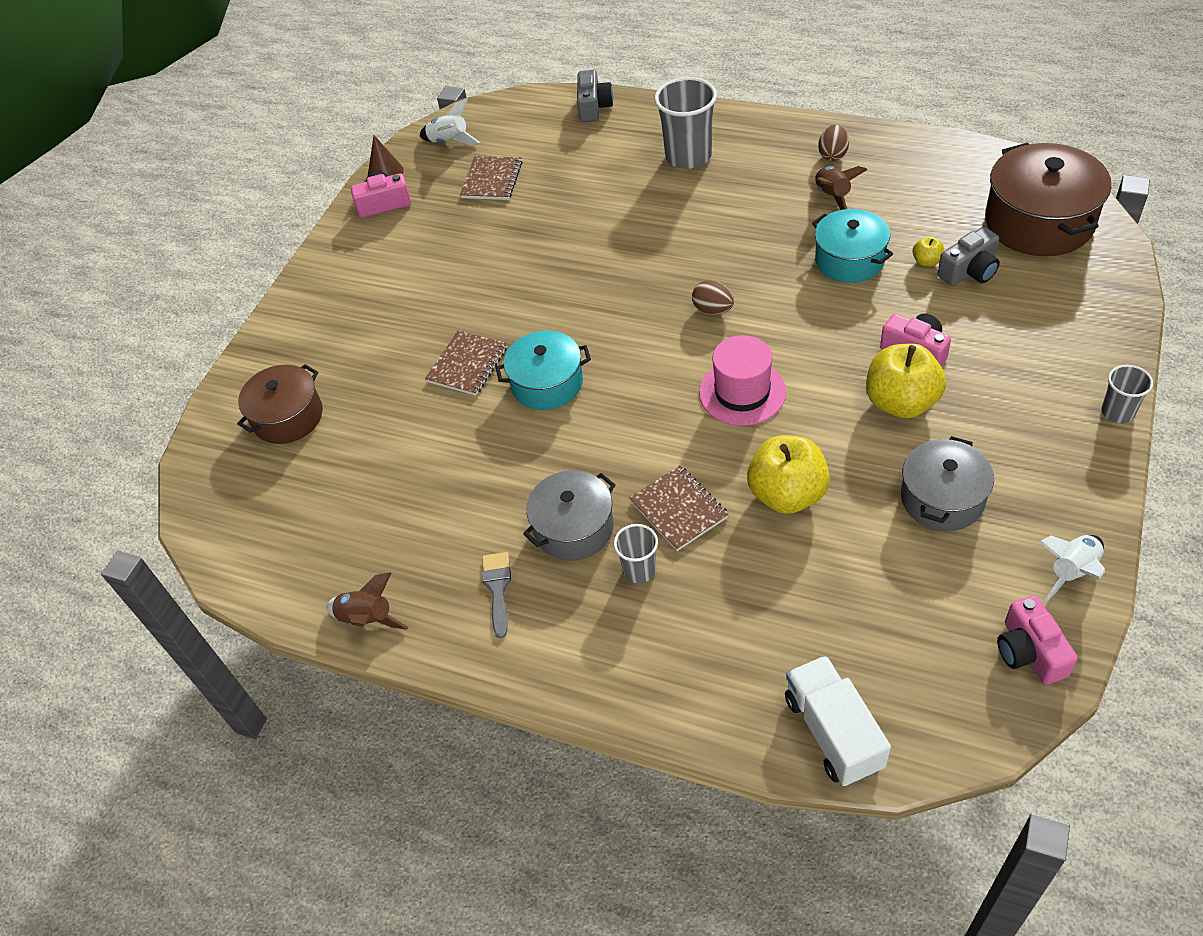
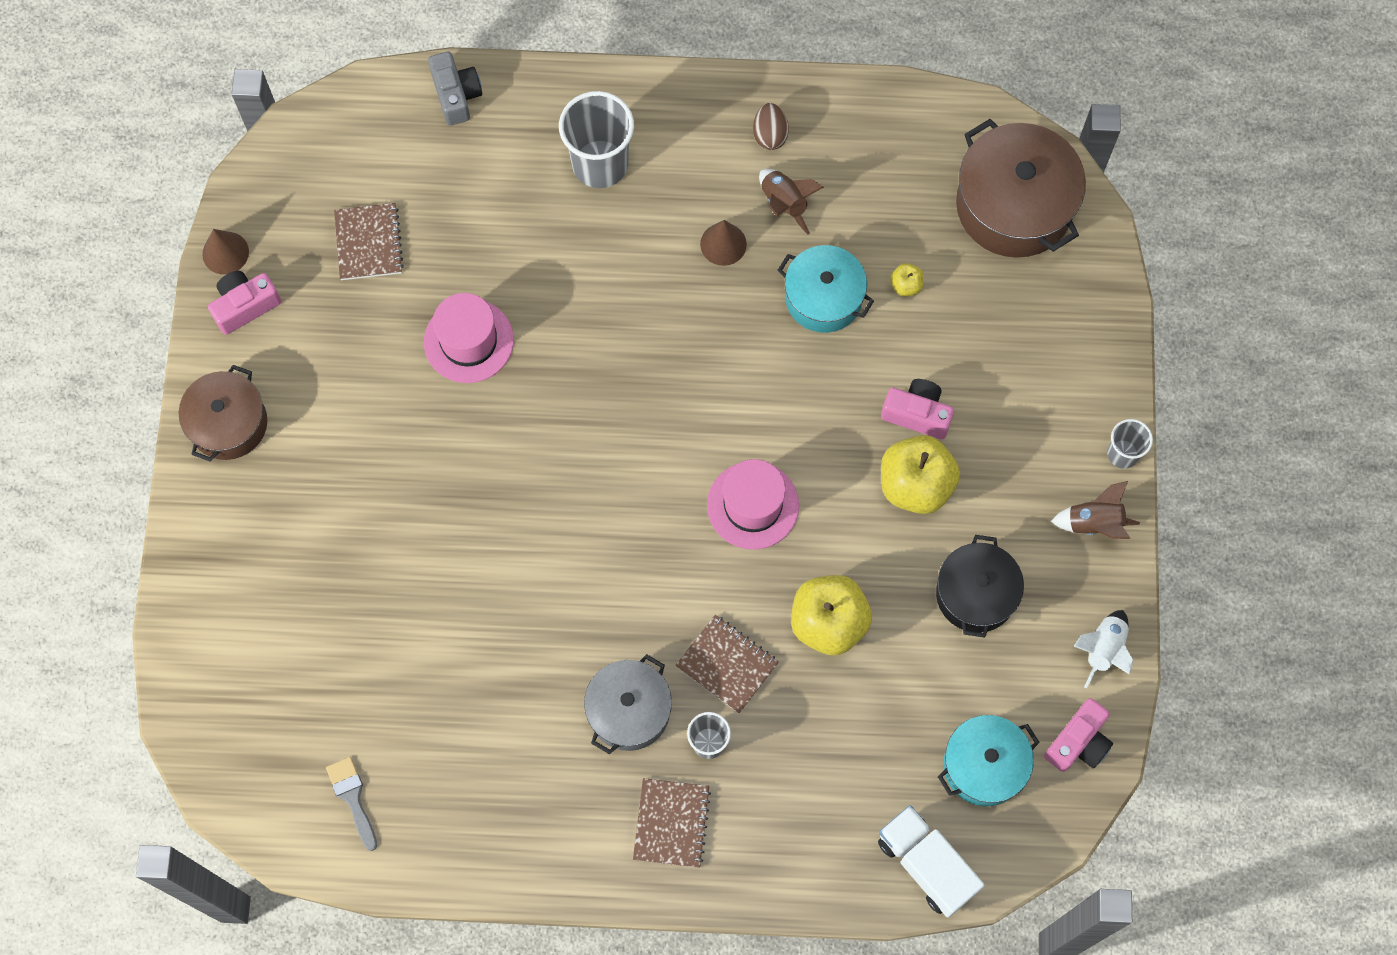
camera: 25 degrees left, 20 degrees up
brown pot [237,364,323,444] -> brown pot moved to [179,365,267,462]
brown rocket [326,572,408,629] -> brown rocket moved to [1051,481,1140,539]
white rocket [420,98,479,145] -> none
brown notebook [425,330,507,396] -> brown notebook moved to [633,778,711,868]
grey brush [482,552,511,638] -> grey brush moved to [326,757,377,851]
turquoise pot [495,331,591,410] -> turquoise pot moved to [938,715,1040,806]
brown egg [692,281,734,315] -> none
grey pot [901,436,994,531] -> black pot [936,535,1024,638]
grey camera [937,227,1000,286] -> none
pink camera [997,595,1078,685] -> pink camera turned 105 degrees counterclockwise [1044,698,1113,772]
none -> pink hat [424,293,514,383]
none -> brown cone [700,220,747,266]

